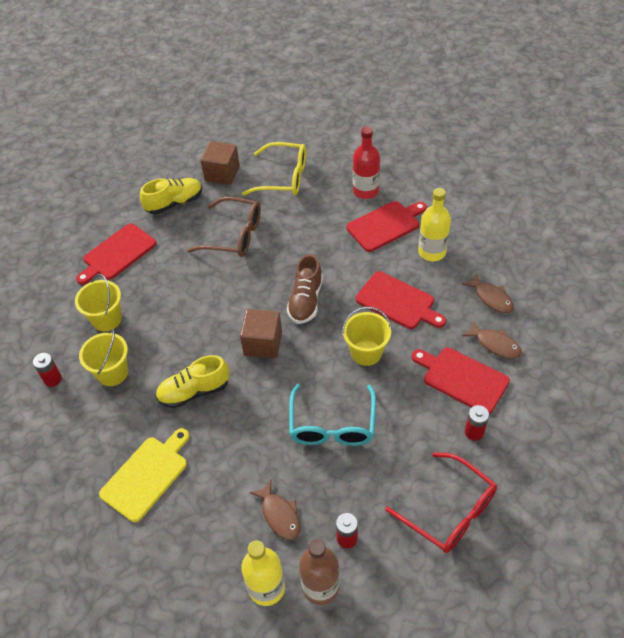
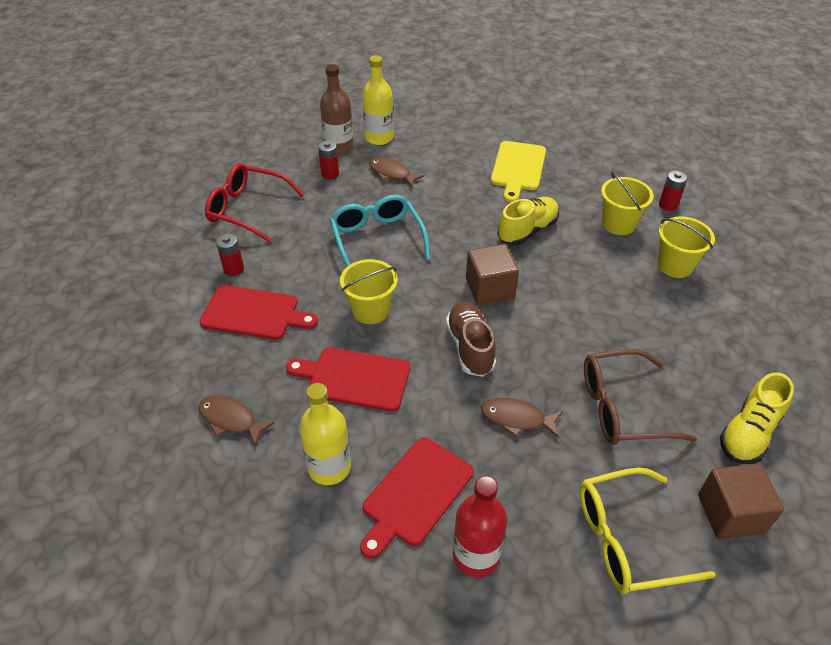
camera: 155 degrees right, 5 degrees down
red cutting board [76,223,156,285] -> none
brown fish [462,320,522,359] -> brown fish moved to [481,398,563,437]

